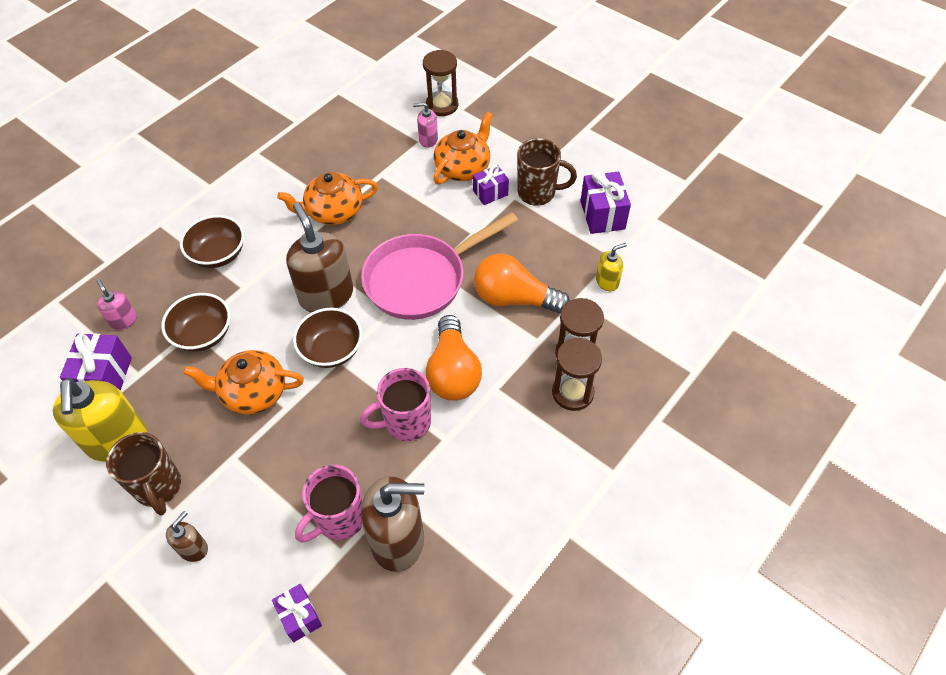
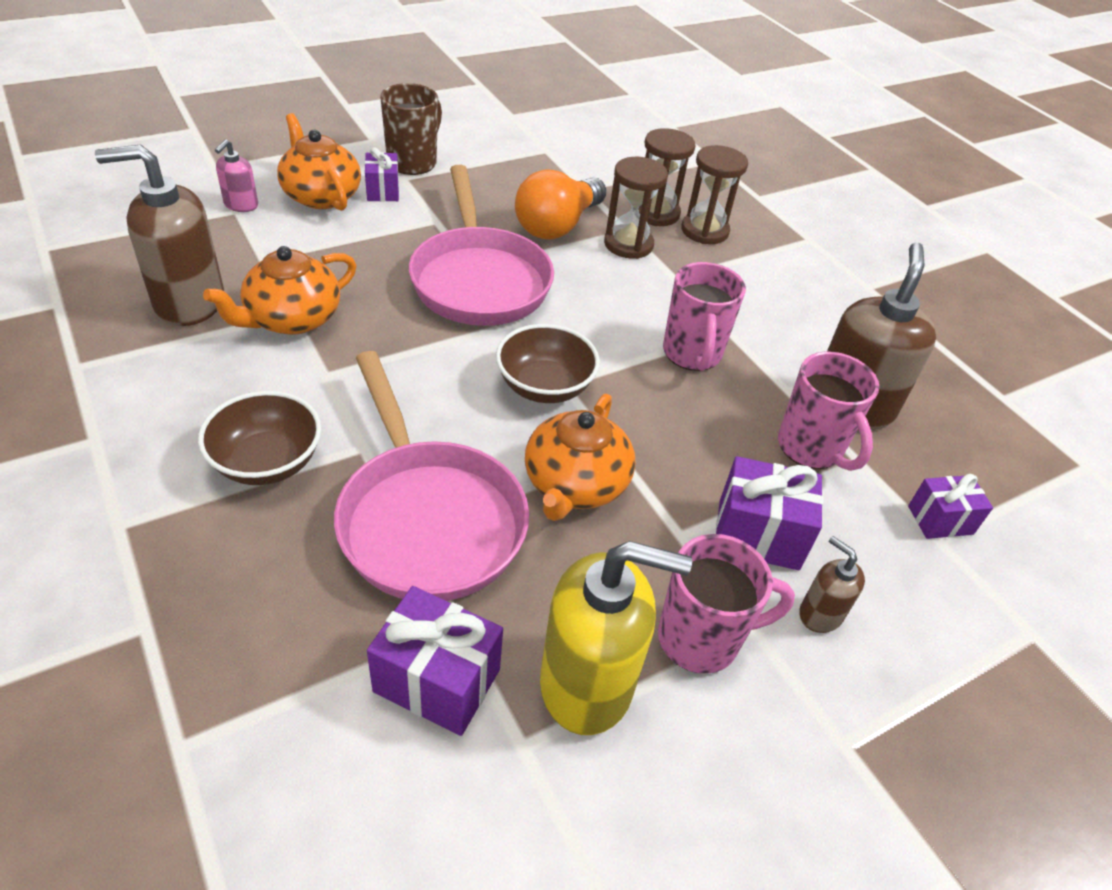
camera: 75 degrees left, 10 degrees down
pink soap dispenser [96,279,137,330] -> none
brown mug [106,432,181,516] -> pink mug [658,534,795,674]
brown bowl [161,293,231,352] -> pink pan [334,351,529,601]
orange teapot [277,172,378,225] -> orange teapot turned 45 degrees clockwise [203,246,357,335]
brown soap dispenser [286,202,353,312] -> brown soap dispenser moved to [95,144,224,326]
brown hourglass [423,50,458,116] -> brown hourglass moved to [604,157,668,259]
orange light bulb [426,315,482,401] -> none
purple gift [580,172,631,234] -> purple gift moved to [716,456,823,570]
yellow soap dispenser [596,243,627,291] -> none

